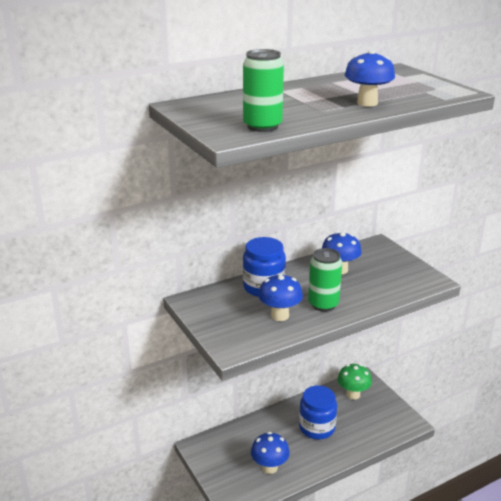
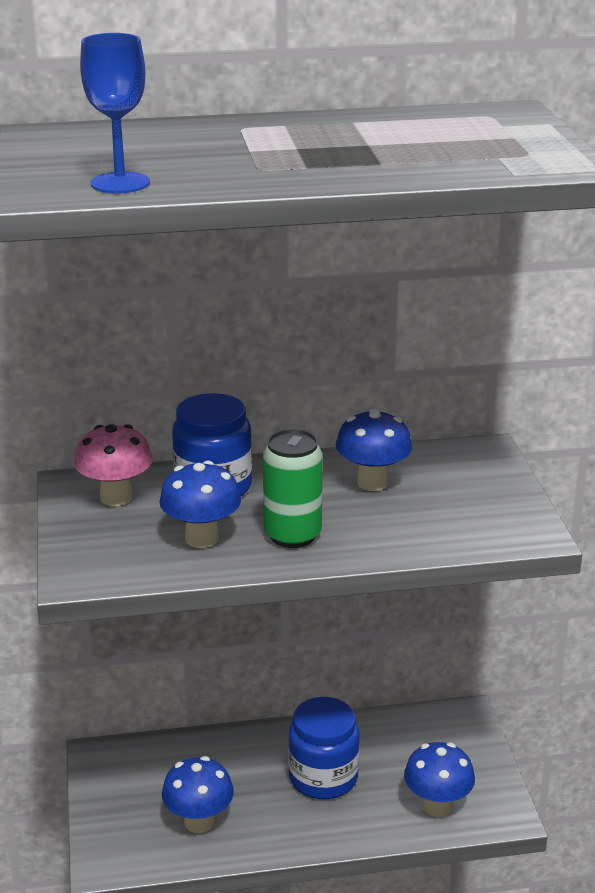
camera: 20 degrees right, 0 degrees up
green can [243,49,284,132] -> blue goblet [80,33,150,193]
green mushroom [338,364,372,400] -> none
blue mushroom [345,50,395,107] -> blue mushroom moved to [404,742,475,817]
none -> pink mushroom [74,424,153,506]

